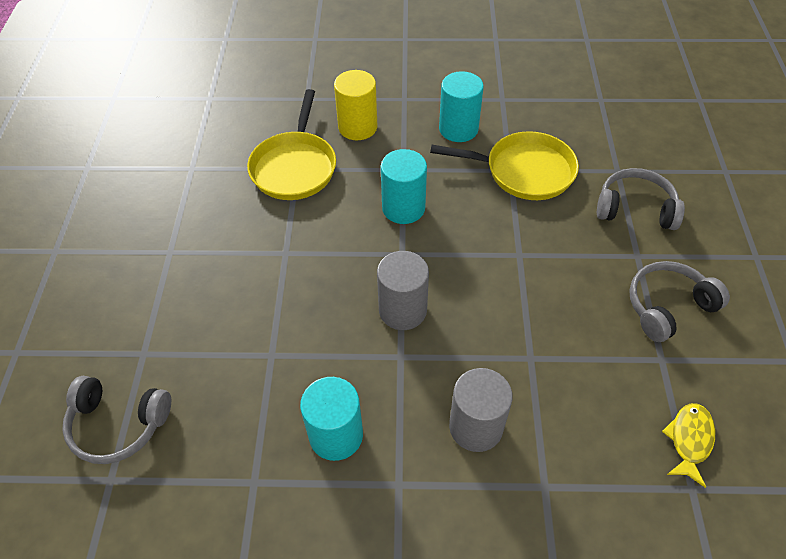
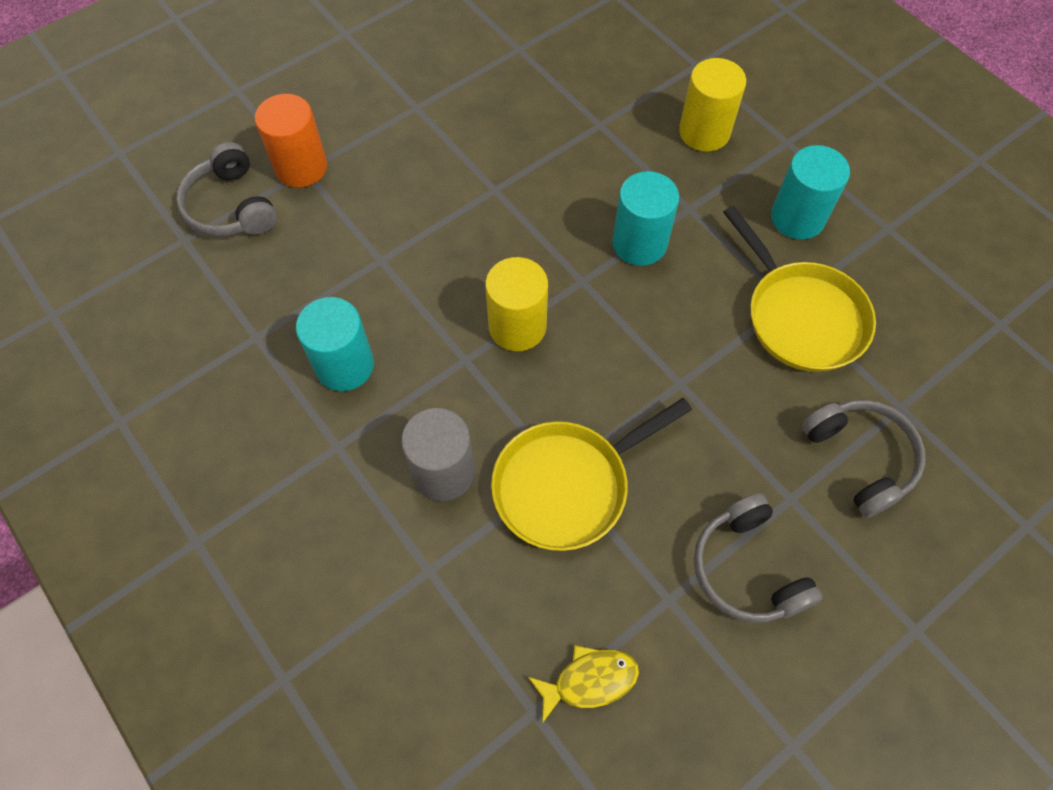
camera: 50 degrees right, 10 degrees up
yellow pan [247,89,336,200] -> yellow pan moved to [491,398,692,551]
grey cylinder [377,251,429,330] -> yellow cylinder [485,257,548,351]
grey headphones [629,261,730,342] -> grey headphones turned 135 degrees counterclockwise [694,493,823,623]
none -> orange cylinder [255,94,327,188]

